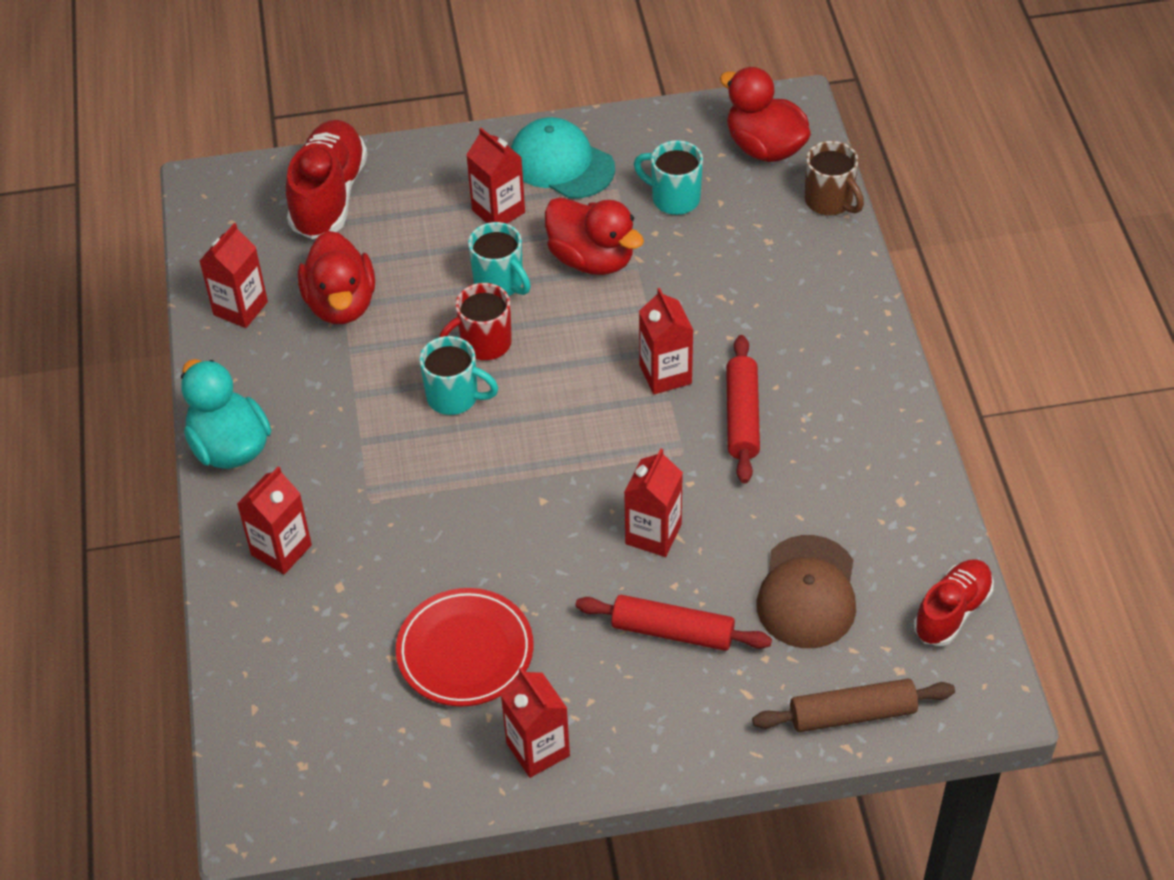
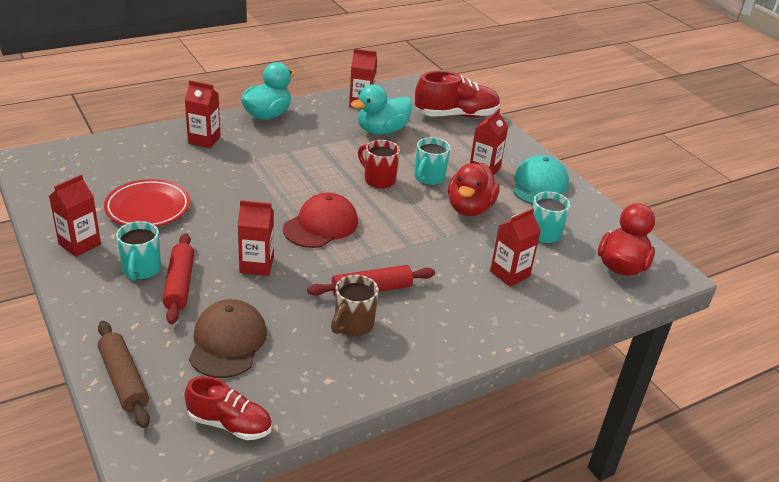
camera: 65 degrees right, 15 degrees down
red duck [298,231,375,324] -> turquoise duck [351,85,412,135]
turquoise mug [419,336,498,415] -> turquoise mug moved to [116,221,161,281]
red carton [639,288,693,394] -> red carton moved to [490,208,541,287]
brown cap [756,535,856,648] -> brown cap turned 105 degrees clockwise [189,299,267,378]
brown mug [805,141,864,215] -> brown mug moved to [331,275,379,336]
none -> red cap [283,193,358,248]

